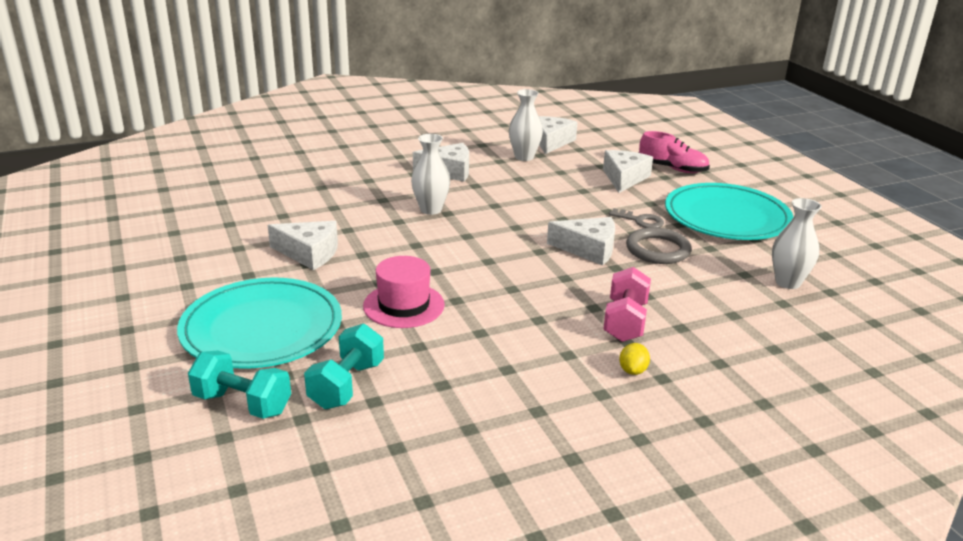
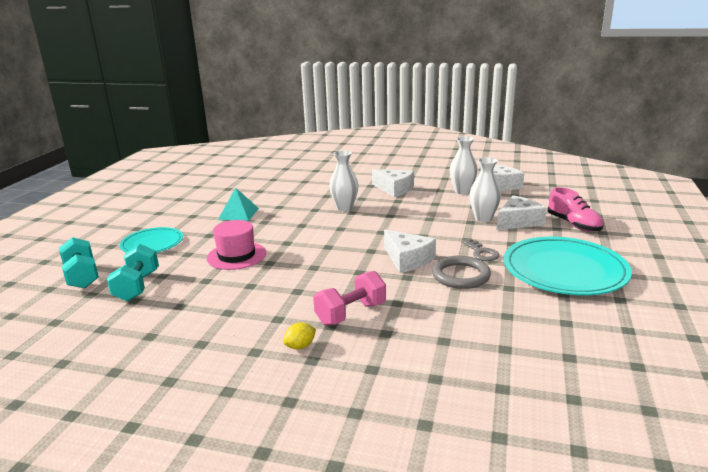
camera: 40 degrees right, 5 degrees down
turquoise plate [177,278,342,369] -> turquoise plate [120,227,183,253], size x0.58
white cheese [268,221,338,270] -> turquoise pyramid [218,188,259,221]
turquoise dumbbell [304,323,384,409] -> turquoise dumbbell turned 60 degrees counterclockwise [107,244,159,301]
white vase [772,198,822,289] -> white vase moved to [469,157,501,222]

